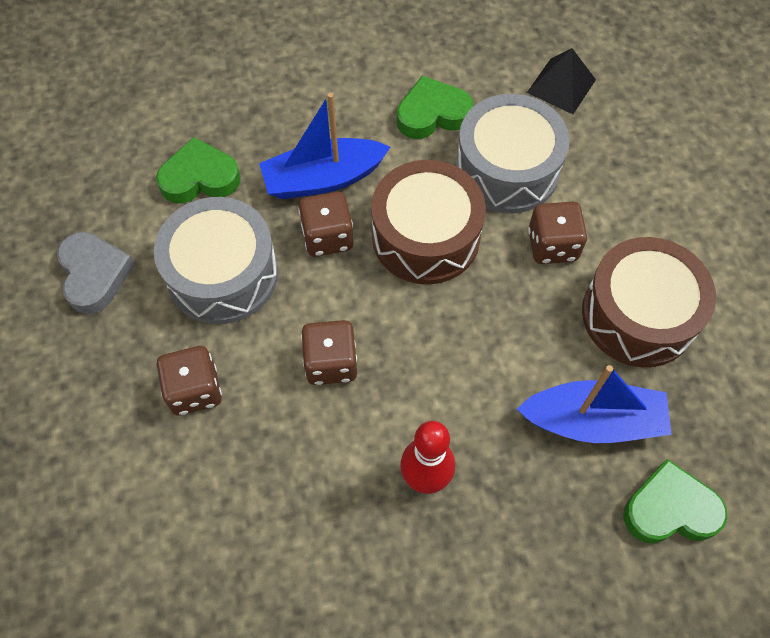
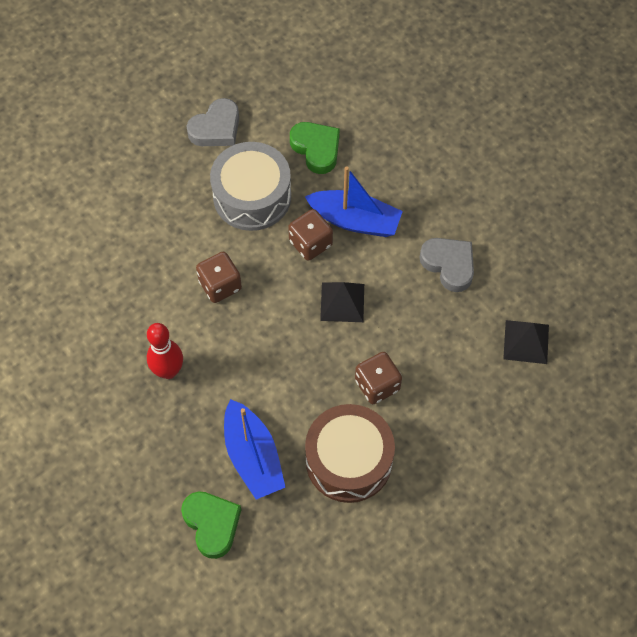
camera: 65 degrees right, 0 degrees up
brown dice [157,346,222,415] -> none
blue boat [259,93,390,199] -> blue boat turned 150 degrees clockwise [305,166,403,237]
brown drum [371,160,486,284] -> black pyramid [320,282,364,322]
green heart [397,76,473,139] -> grey heart [420,238,474,292]
grey drum [456,94,570,214] -> none

